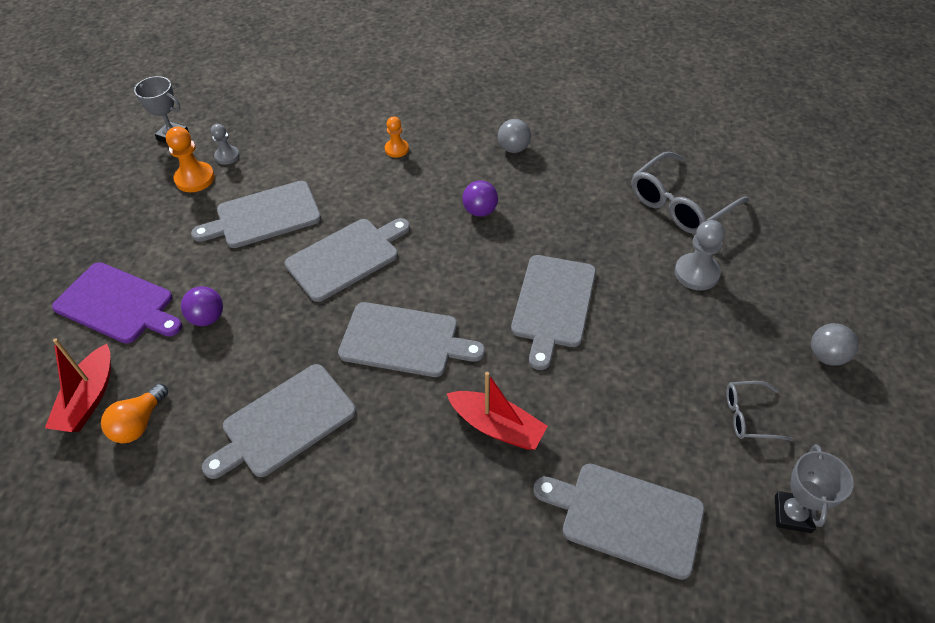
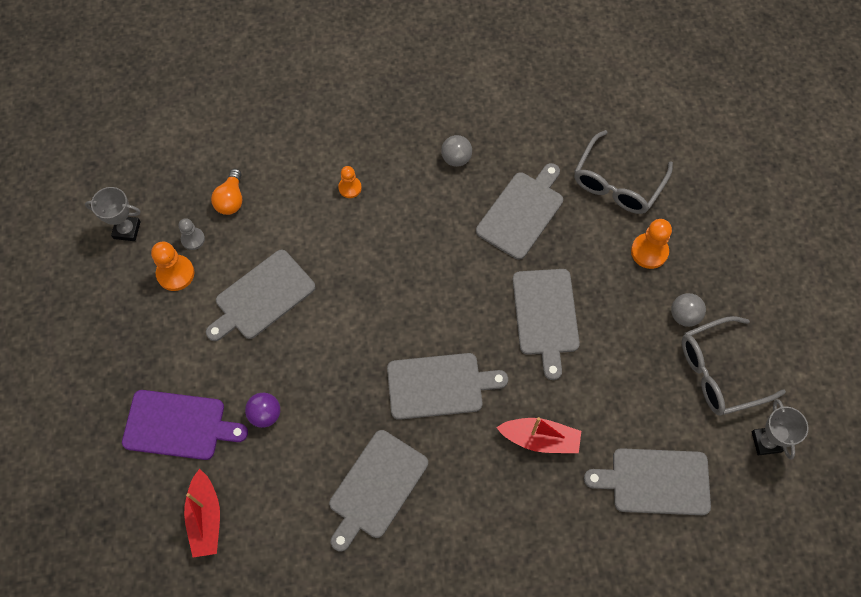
camera: 20 degrees left, 15 degrees up
orange light bulb [101,383,168,443] -> orange light bulb moved to [211,169,242,215]
grey cutting board [285,218,410,302] -> grey cutting board moved to [476,163,563,260]
purple ball [462,180,498,217] -> none
grey pawn [675,220,725,290] -> orange pawn [631,219,672,269]
grey glasses [726,381,793,441] -> grey glasses [682,316,786,416], size x1.87
grey ball [811,323,858,366] -> grey ball moved to [671,293,706,327]

